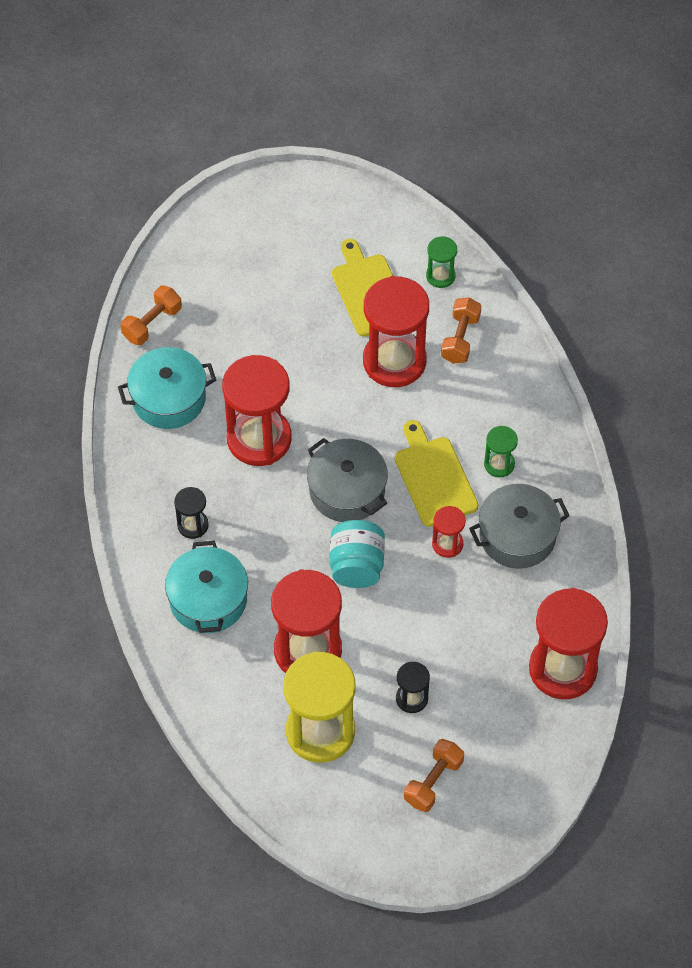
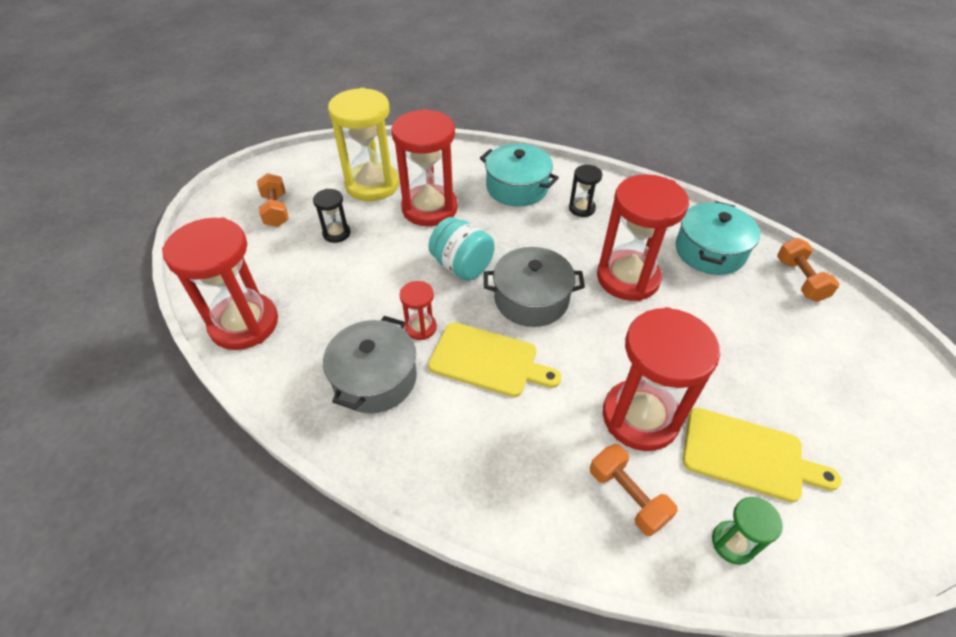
camera: 130 degrees right, 10 degrees down
green hourglass [484,426,518,478] -> none

